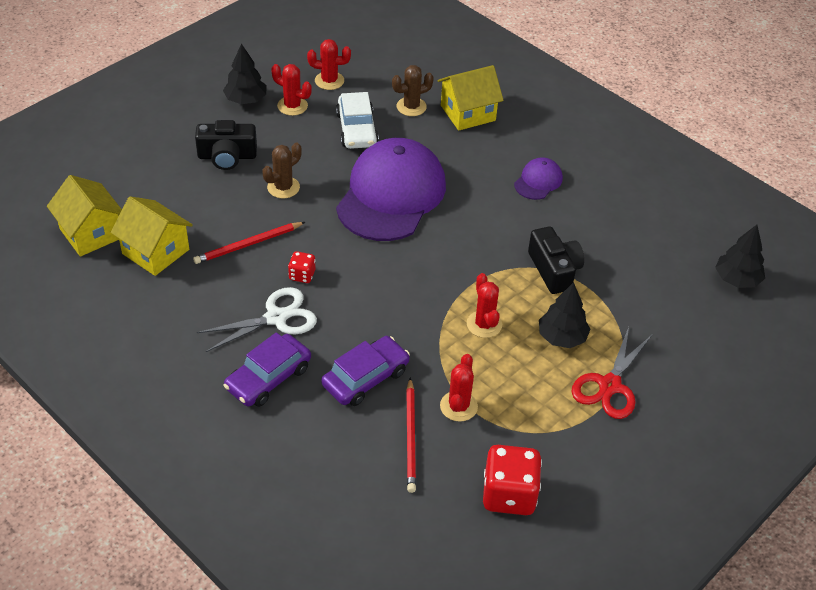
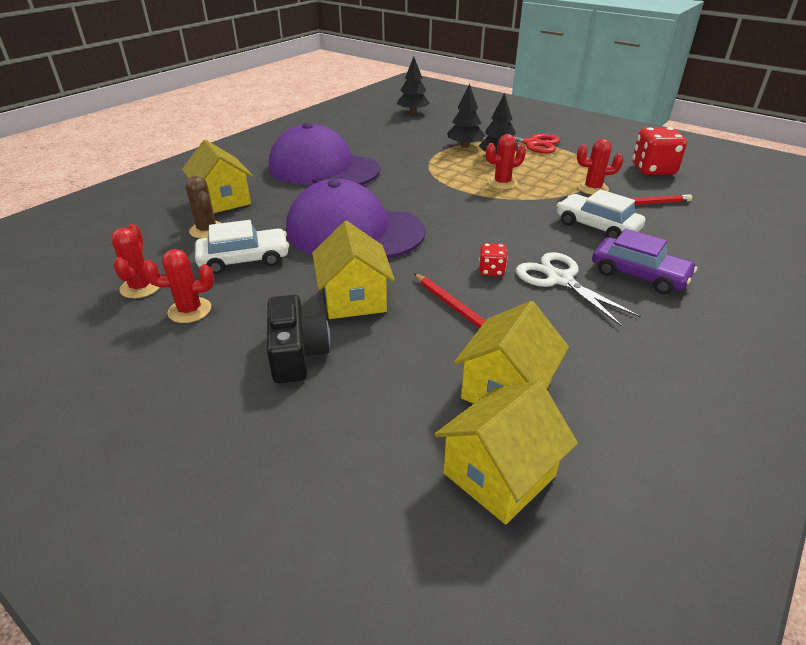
camera: 95 degrees left, 10 degrees down
black tree [223,43,266,104] -> black tree moved to [447,83,485,148]
brown cactus [262,142,302,199] -> yellow house [312,221,395,319]
red cactus [271,64,312,116] -> red cactus turned 60 degrees clockwise [142,249,214,323]
purple car [321,336,410,406] -> white car [557,189,645,239]
purple cap [514,157,563,200] -> purple cap [269,123,380,185], size x2.31
black camera [528,226,584,294] -> none

